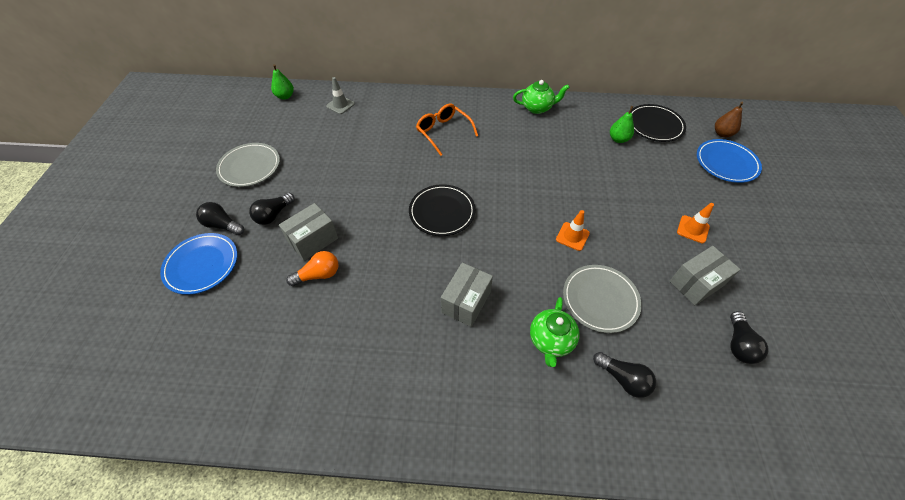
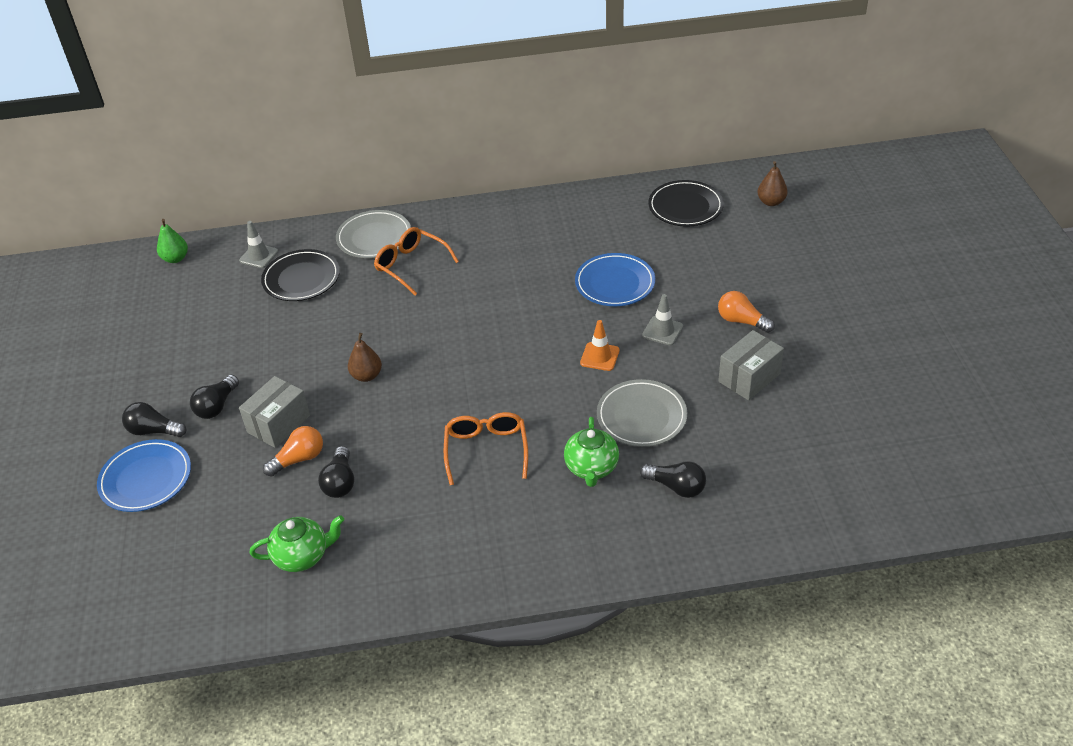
camera: 10 degrees left, 10 degrees down
grey plate [216,143,280,187] -> grey plate moved to [336,210,411,258]
black plate [409,184,475,236] -> black plate moved to [261,249,340,301]
grey box [441,263,493,327] -> orange glasses [444,412,528,485]
green teapot [513,80,570,114] -> green teapot moved to [250,515,344,572]
green pear [610,106,634,143] -> none
orange traffic cone [677,203,714,243] -> orange light bulb [718,291,775,333]
blue plate [697,139,762,183] -> blue plate moved to [575,253,655,306]
black light bulb [730,311,769,364] -> black light bulb moved to [318,446,354,498]
none -> brown pear [348,333,382,382]
none -> grey traffic cone [642,294,683,345]

